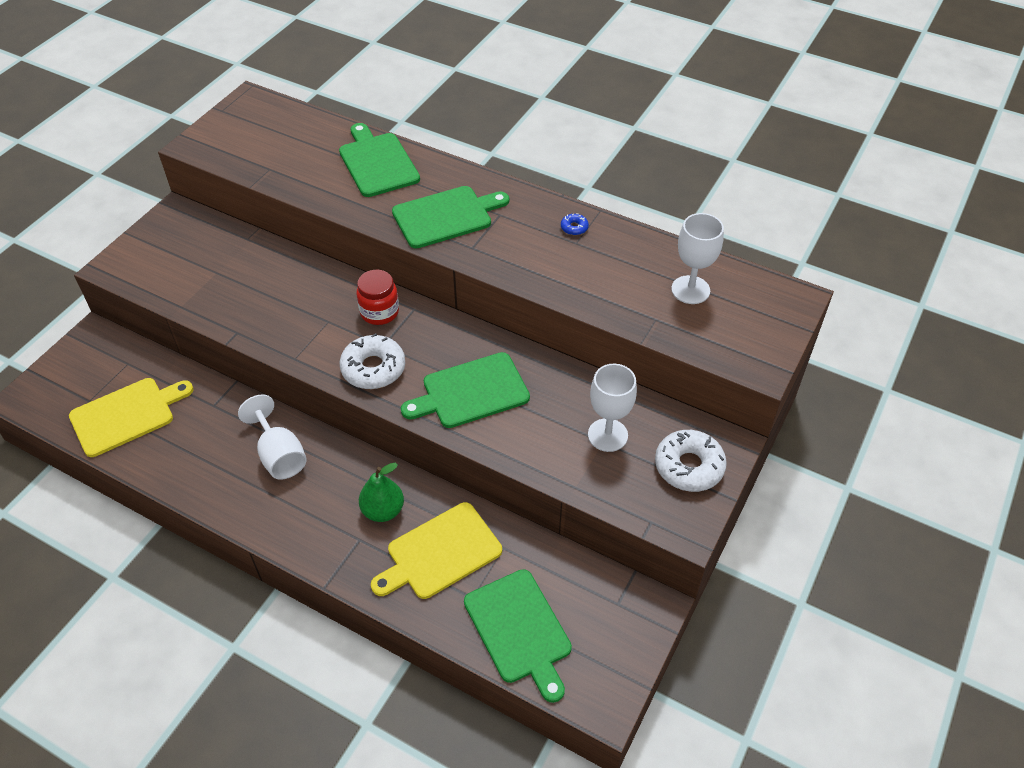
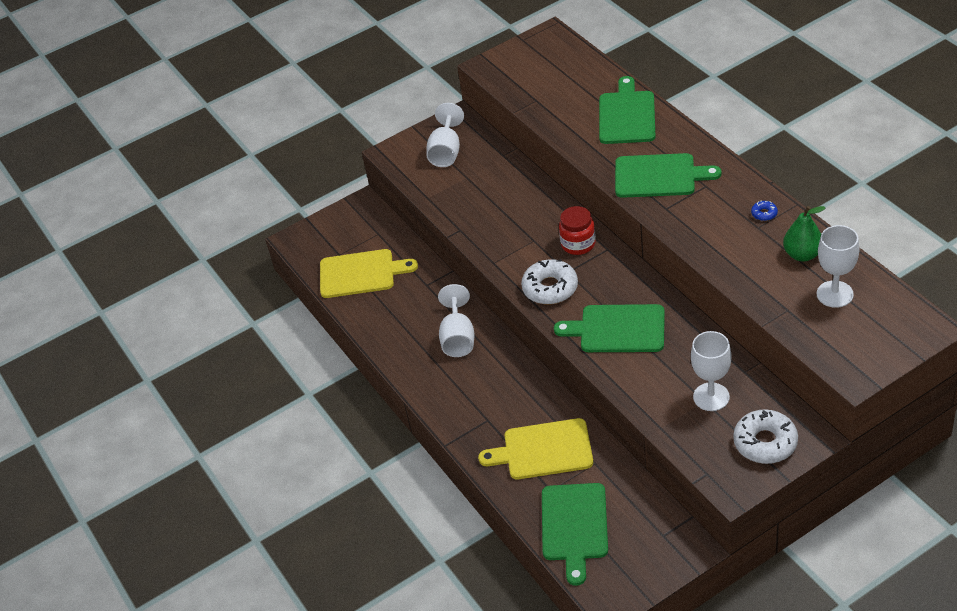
camera: 35 degrees right, 5 degrees down
green pear [359,463,404,522] -> green pear moved to [783,206,825,261]
none -> white goblet [426,103,464,167]

